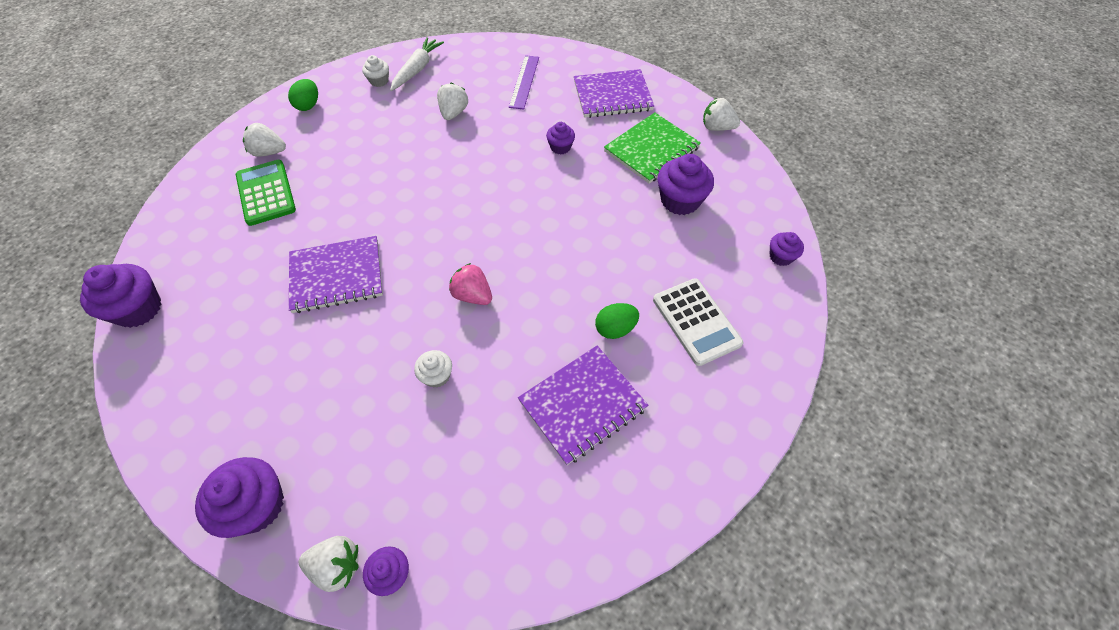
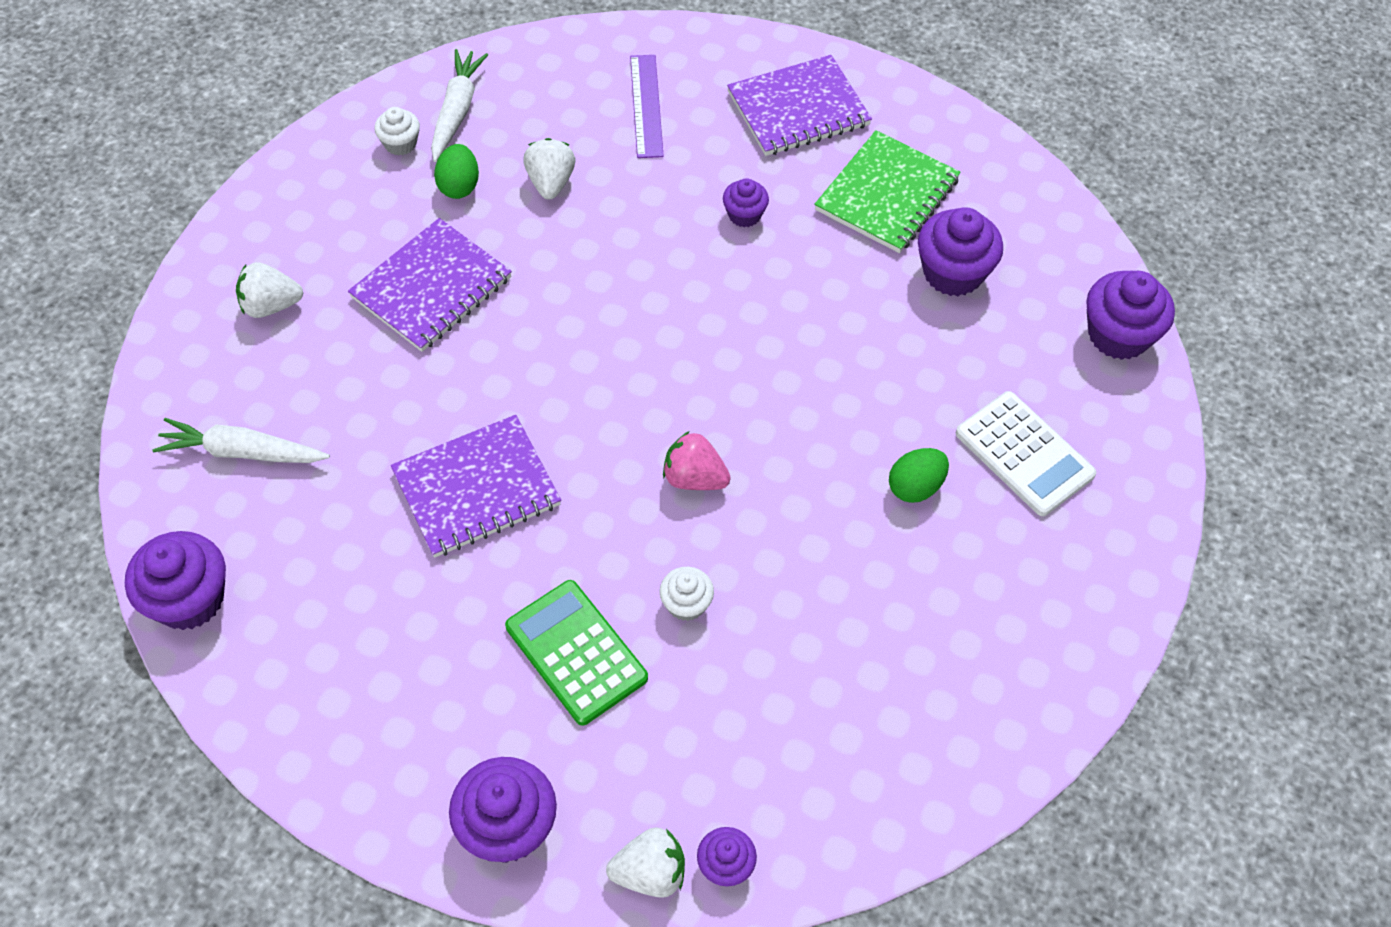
camera: 15 degrees left, 0 degrees up
green calculator [236,160,296,226] -> green calculator moved to [505,580,648,726]
green egg [288,79,318,111] -> green egg moved to [434,144,479,199]
purple notebook [518,346,648,465] -> purple notebook moved to [348,218,512,352]
white strawberry [703,98,740,131] -> none
purple cupcake [769,232,804,266] -> purple cupcake [1086,271,1175,360], size x1.79
none -> white carrot [153,418,330,463]

